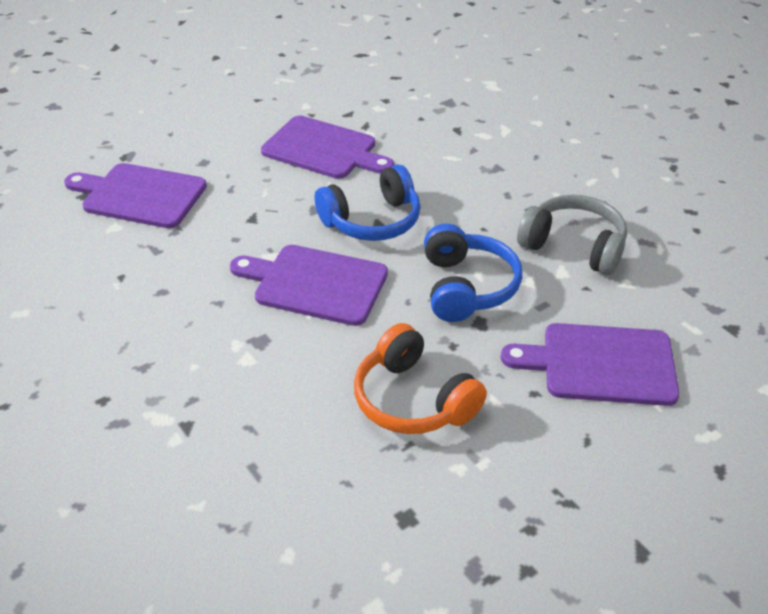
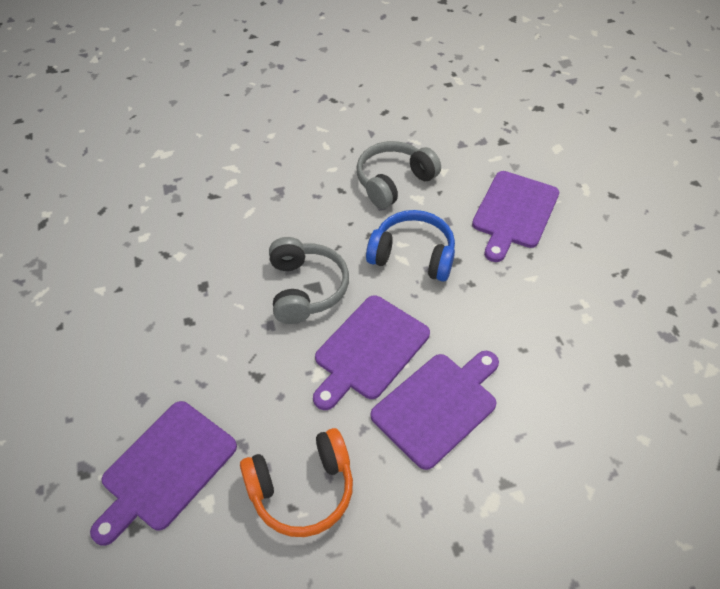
camera: 70 degrees left, 10 degrees up
purple cutting board [261,116,394,179] -> purple cutting board moved to [371,351,499,470]
blue headphones [315,164,421,241] -> grey headphones [269,237,349,324]
orange headphones [354,323,487,434] -> orange headphones moved to [240,428,353,537]

